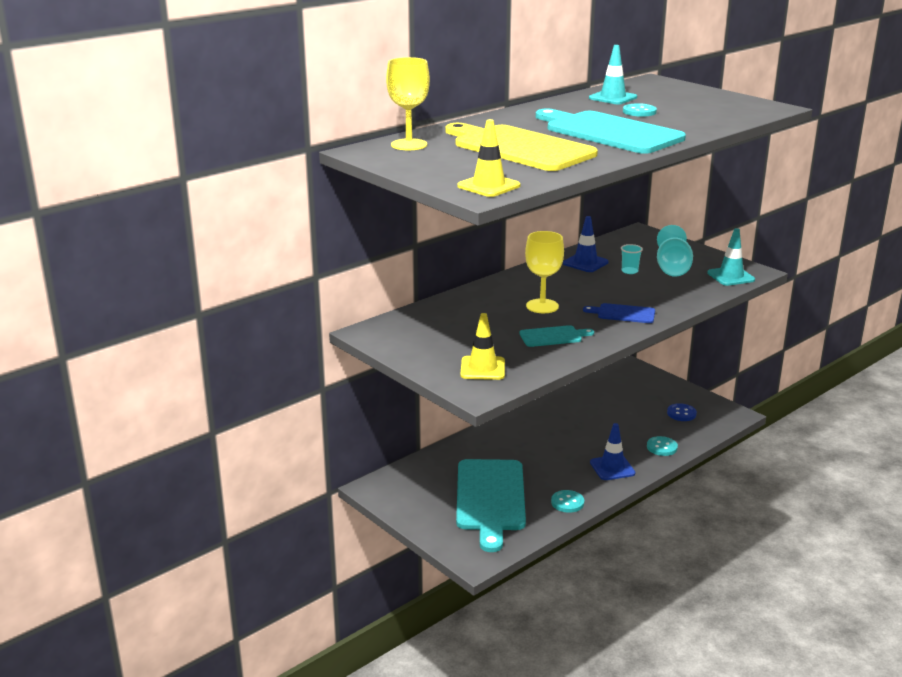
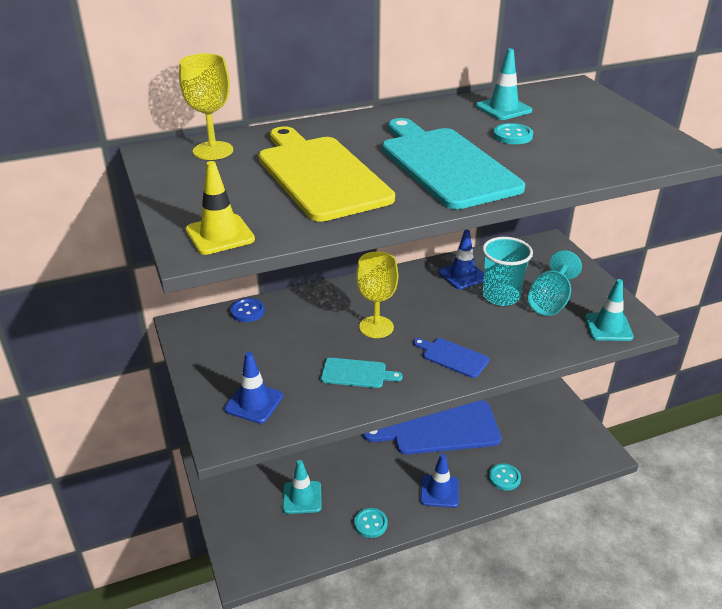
camera: 20 degrees right, 10 degrees up
turquoise cutting board [456,459,526,552] -> turquoise traffic cone [283,460,322,514]
yellow traffic cone [460,313,505,380] -> blue traffic cone [224,352,283,424]
turquoise cup [621,244,643,274] -> turquoise cup [482,237,533,306], size x2.06
blue button [667,403,697,421] -> blue button moved to [230,298,265,322]
none -> blue cutting board [363,400,501,455]

